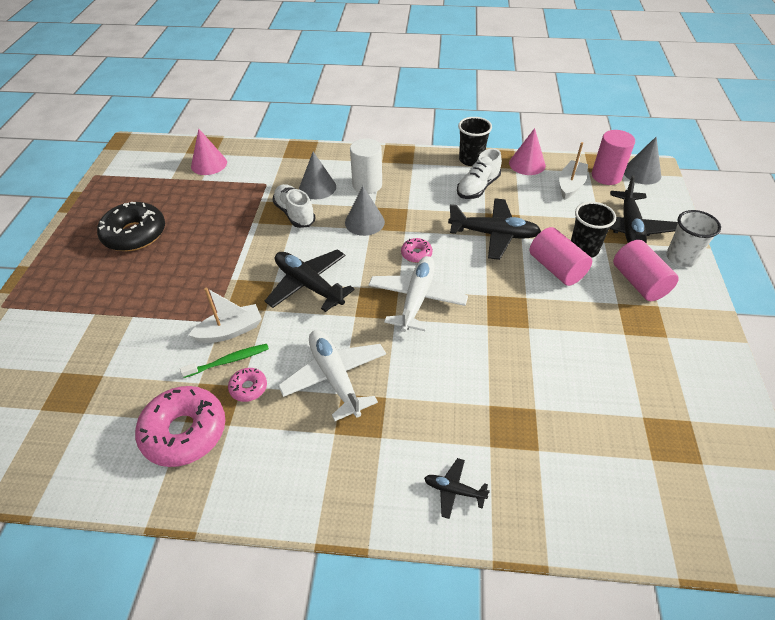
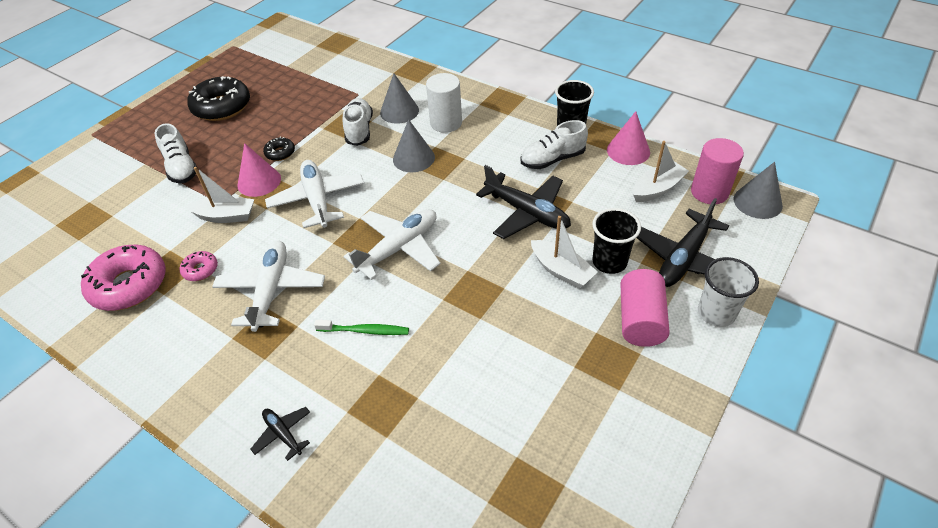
camera: 30 degrees right, 0 degrees up
green toothbrush [180,344,269,378] -> green toothbrush moved to [314,320,409,335]
pink cone [191,129,227,175] -> pink cone moved to [237,143,281,197]
black plane [265,249,355,312] -> white plane [265,160,364,228]
pink donut [401,238,433,263] -> none
pink cylinder [530,227,592,286] -> white boat [531,216,598,289]
none -> white shoe [155,123,197,183]
none -> black donut [263,137,295,161]

